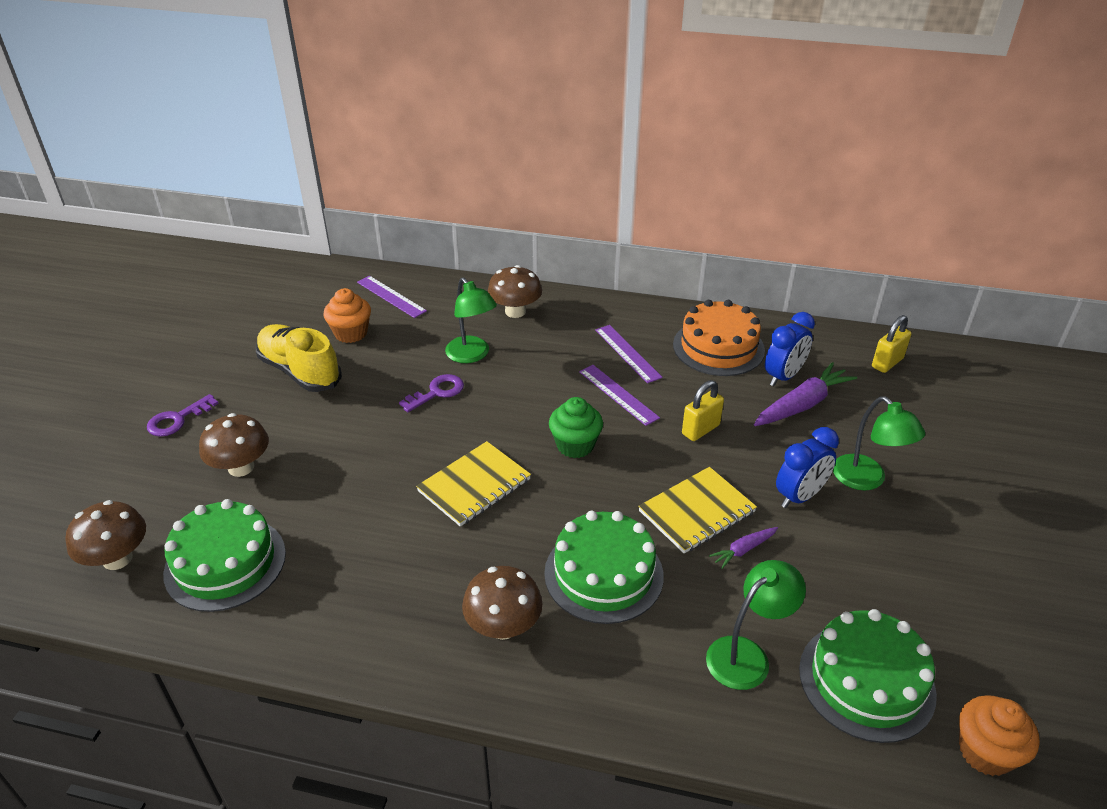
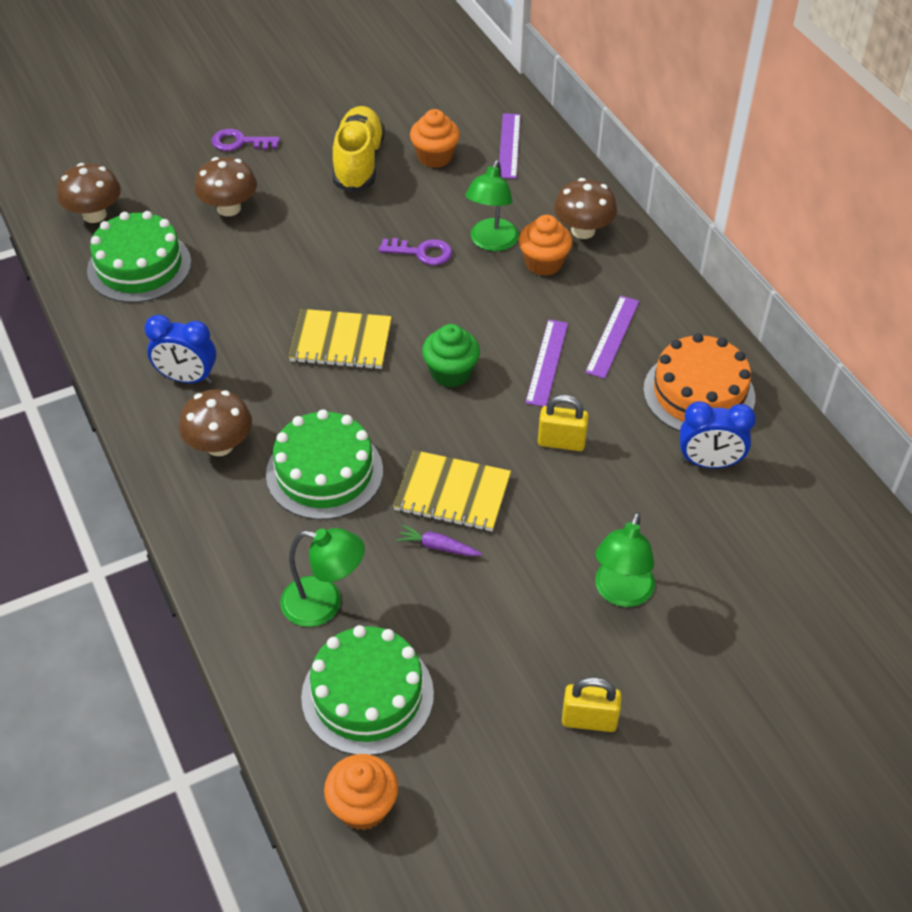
camera: 50 degrees right, 10 degrees up
purple carrot [754,362,857,426] -> none
blue clock [776,427,839,508] -> blue clock moved to [144,315,216,383]
yellow padlock [872,315,912,373] -> yellow padlock moved to [562,677,622,732]
none -> orange cupcake [519,215,573,276]

